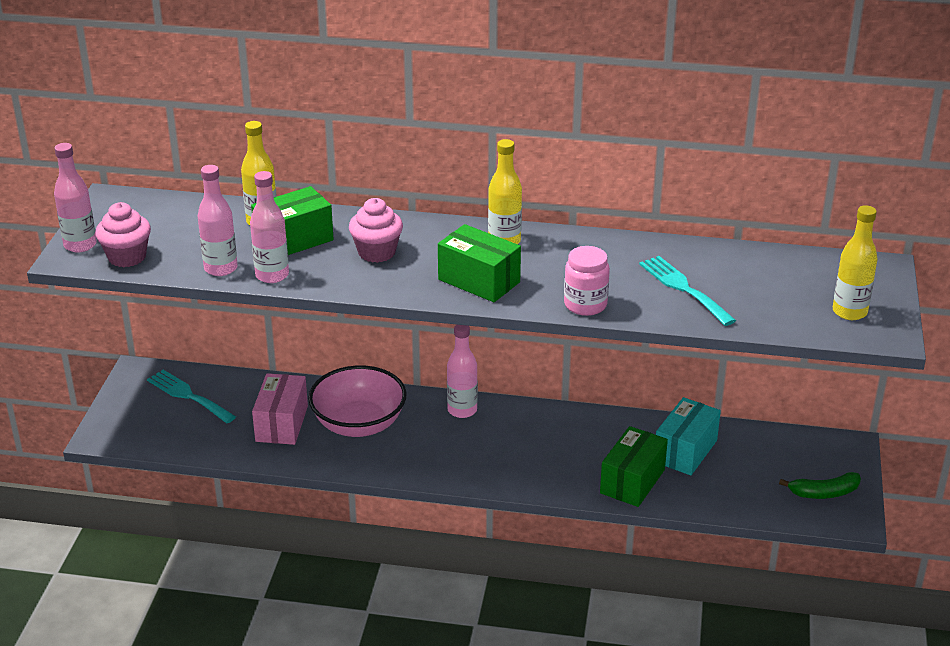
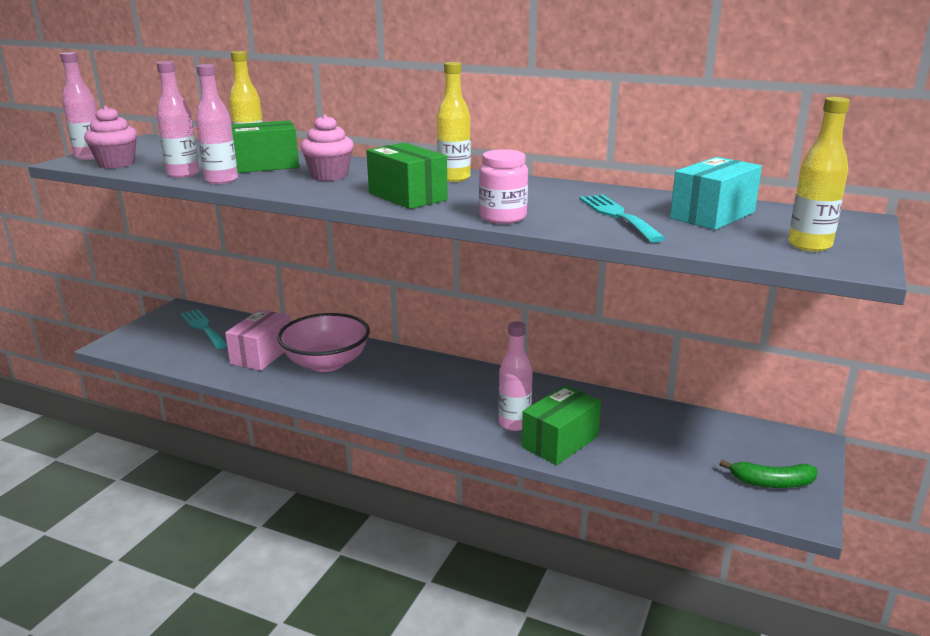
camera: 15 degrees right, 10 degrees down
pink bottle [447,325,478,418] -> pink bottle moved to [499,321,533,431]
turquoise box [656,397,721,476] -> turquoise box moved to [670,157,762,230]

